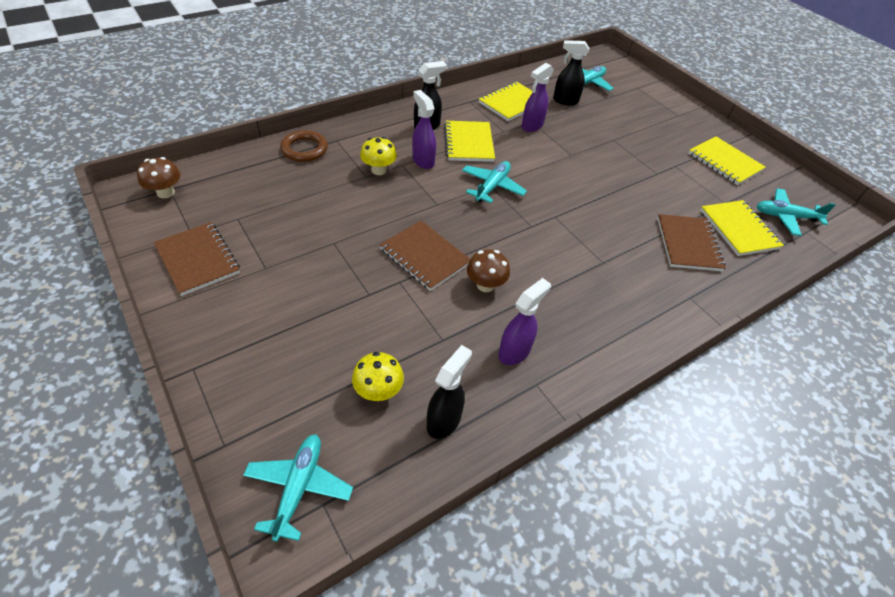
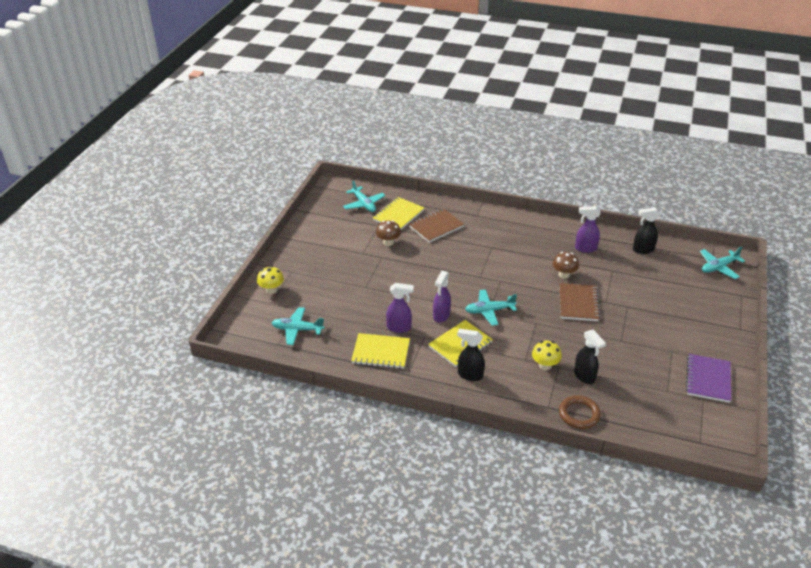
camera: 125 degrees left, 10 degrees down
brown mushroom [137,157,180,198] -> brown mushroom moved to [376,220,401,246]
brown notebook [154,222,240,296] -> purple notebook [686,354,731,403]
yellow mushroom [352,352,404,401] -> yellow mushroom moved to [257,266,284,294]
purple spray bottle [412,90,436,169] -> purple spray bottle moved to [433,271,451,323]
black spray bottle [553,40,589,105] -> black spray bottle moved to [574,330,606,384]
yellow notebook [689,136,766,185] -> none

